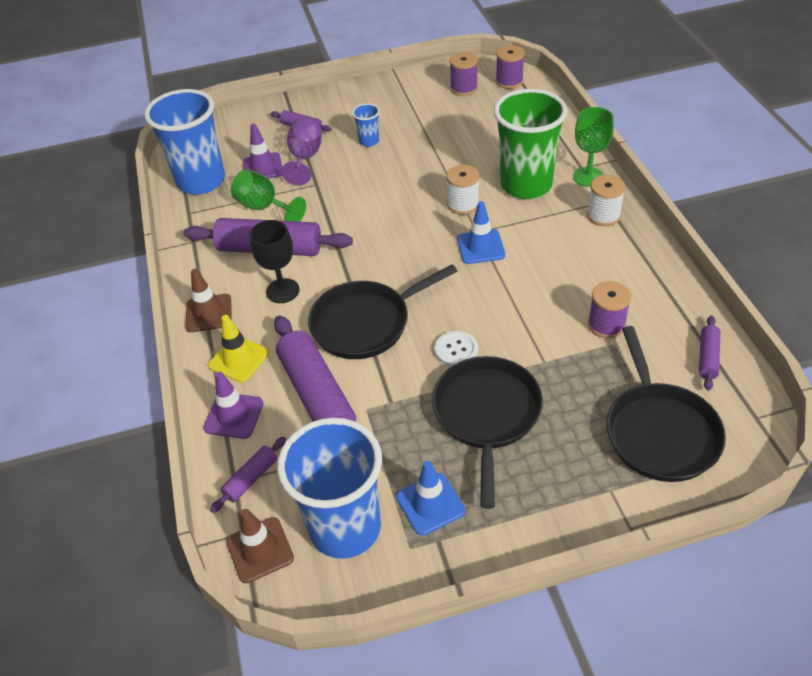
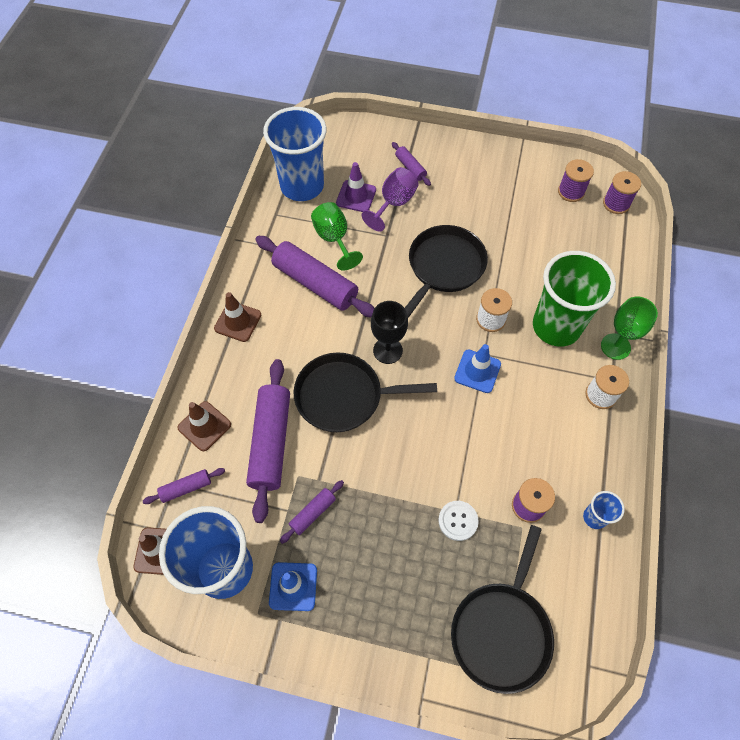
camera: 25 degrees right, 15 degrees up
purple traffic cone [203,372,263,439] -> brown traffic cone [177,401,231,451]
yellow traffic cone [208,315,269,383] -> none
black goblet [249,220,300,303] -> black goblet moved to [371,301,408,364]
blue cup [352,103,380,147] -> blue cup moved to [583,491,625,529]
black pan [432,356,543,509] -> black pan moved to [405,225,488,318]
white button [435,331,478,367] -> white button moved to [438,501,479,541]
purple rolling pin [699,316,721,391] -> purple rolling pin moved to [280,480,344,544]

